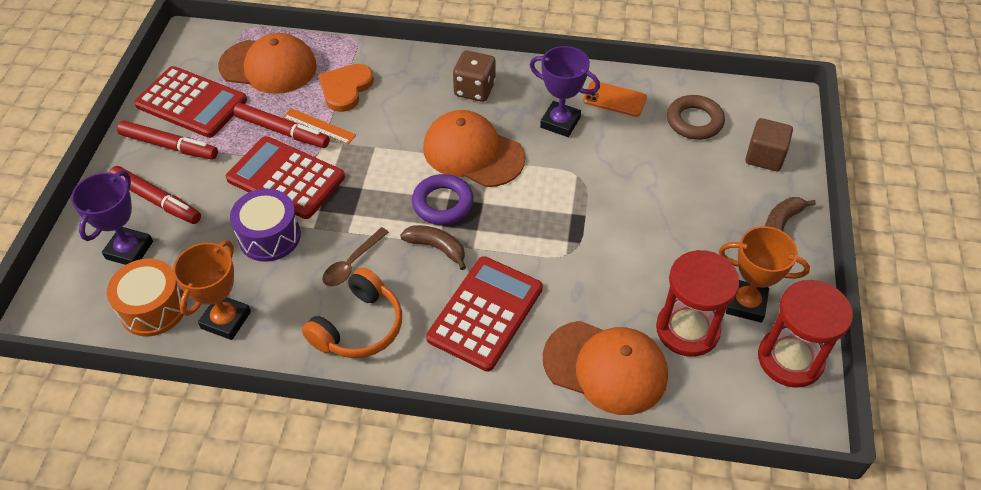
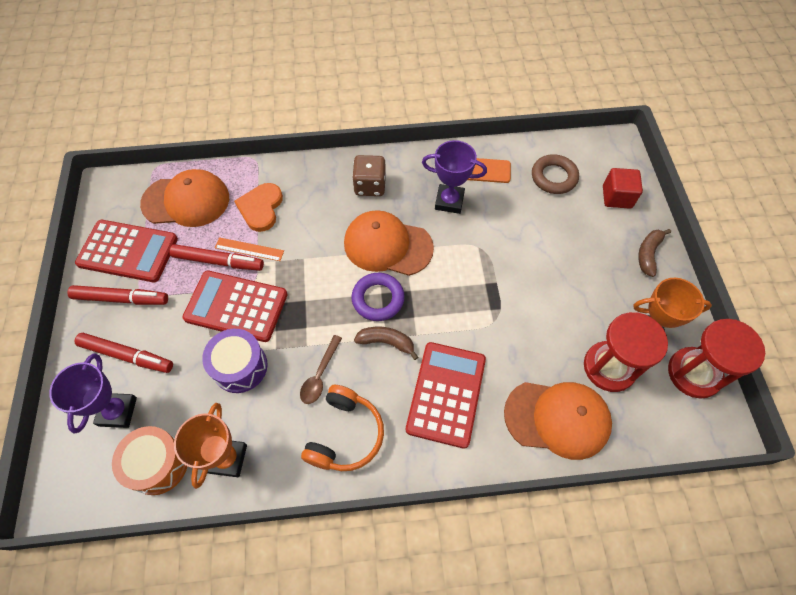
camera: 15 degrees left, 10 degrees up
brown cube [745,118,793,171] -> red cube [603,168,643,209]

